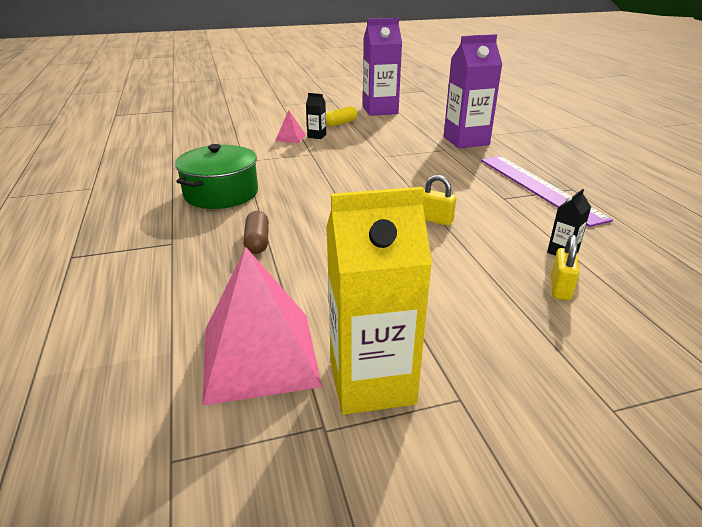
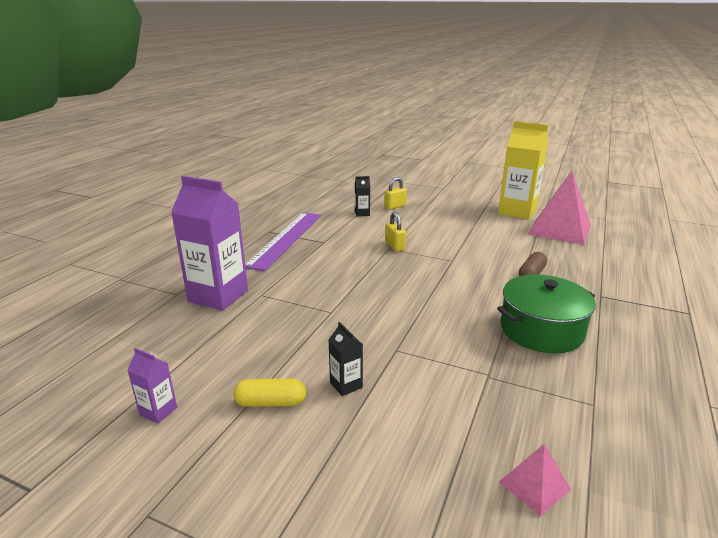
camera: 140 degrees left, 5 degrees down
pink pyramid [275,110,305,143] -> pink pyramid moved to [499,444,571,516]
purple carton [363,18,402,116] -> purple carton [127,348,177,424], size x0.44

